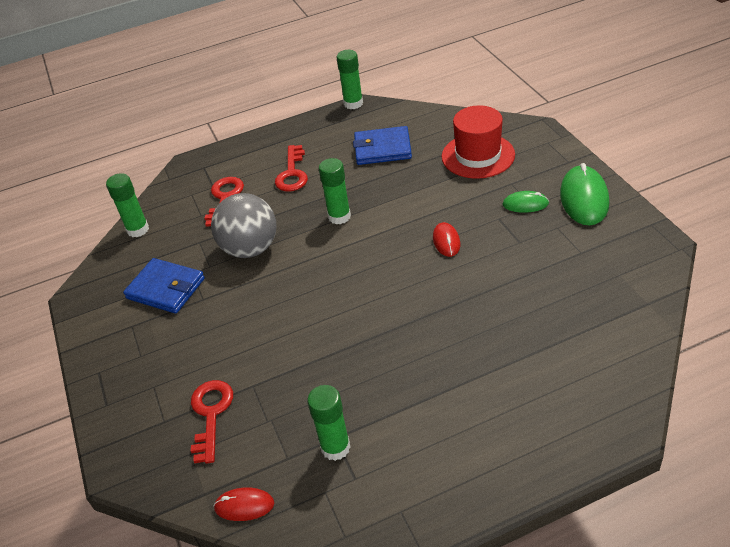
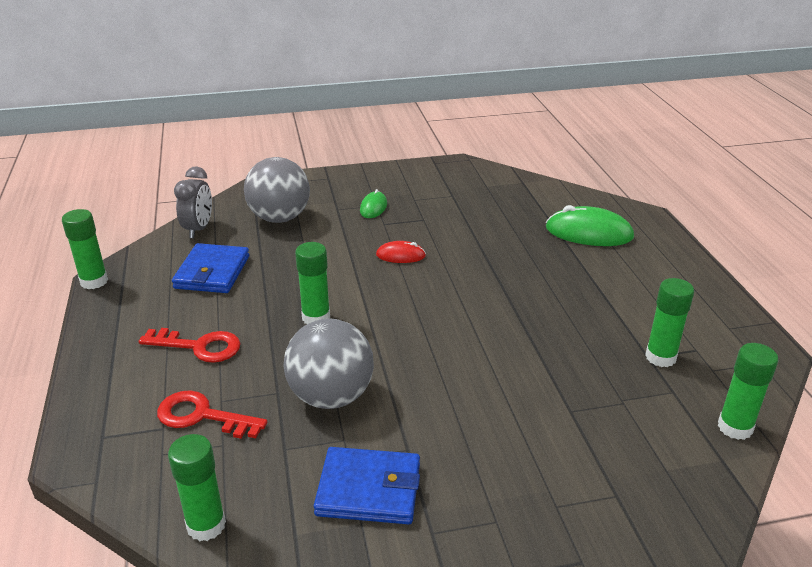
camera: 85 degrees left, 10 degrees down
blue wallet [123,258,205,314] -> blue wallet turned 60 degrees clockwise [314,447,420,524]
red key [191,380,233,464] -> none
red mouse [213,487,274,521] -> green glue stick [718,343,779,440]
red hat [442,106,515,179] -> grey ball [244,157,310,223]
green mouse [560,163,609,226] -> green mouse moved to [546,205,634,246]
none -> grey clock [174,166,212,238]

